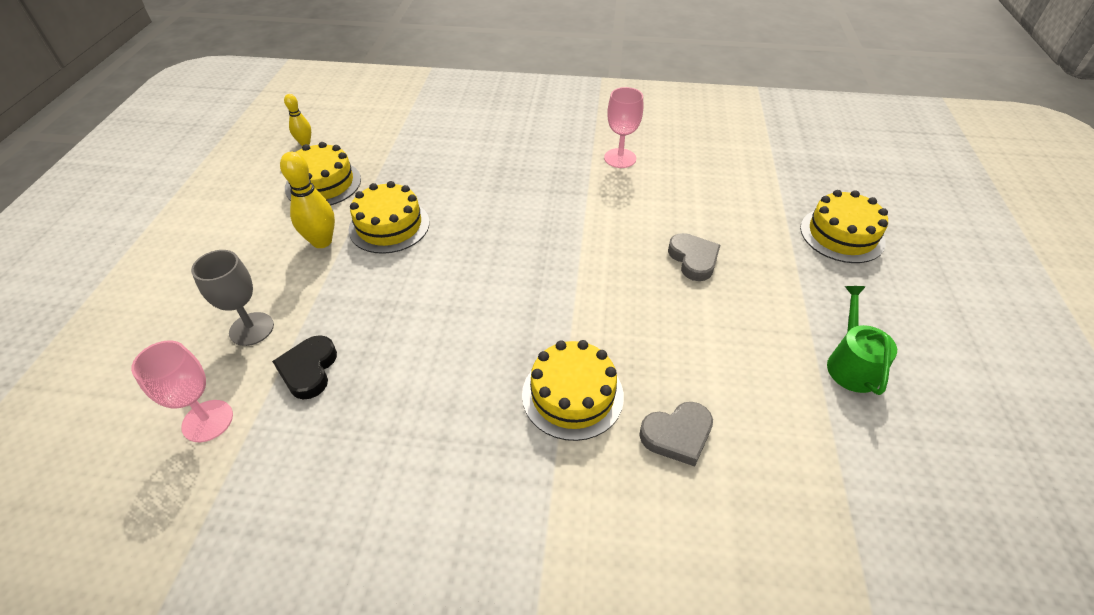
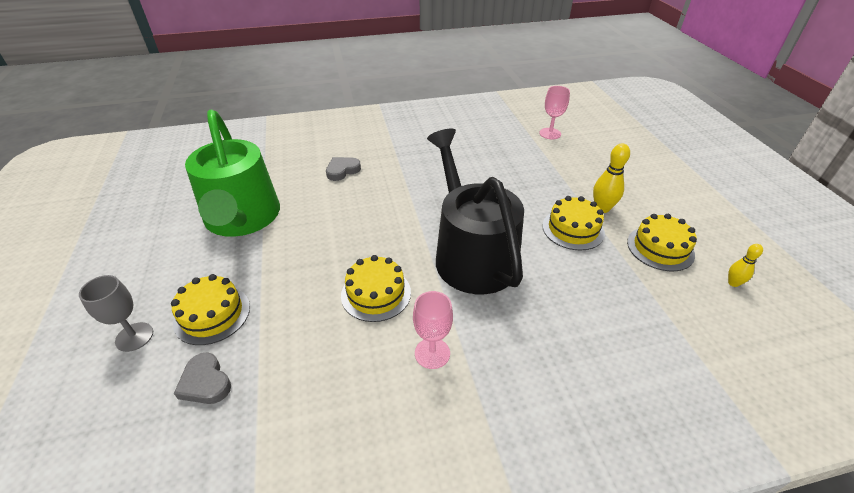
camera: 160 degrees right, 5 degrees down
grey goblet [191,250,274,346] -> grey goblet moved to [79,275,153,352]
black heart [272,335,337,399] -> none
yellow cake [522,340,624,441] -> yellow cake moved to [341,255,411,322]
grey heart [668,233,720,281] -> grey heart moved to [174,352,231,404]
green watering can [827,286,897,395] -> green watering can [185,110,280,237], size x2.42
none -> black watering can [427,129,524,294]

